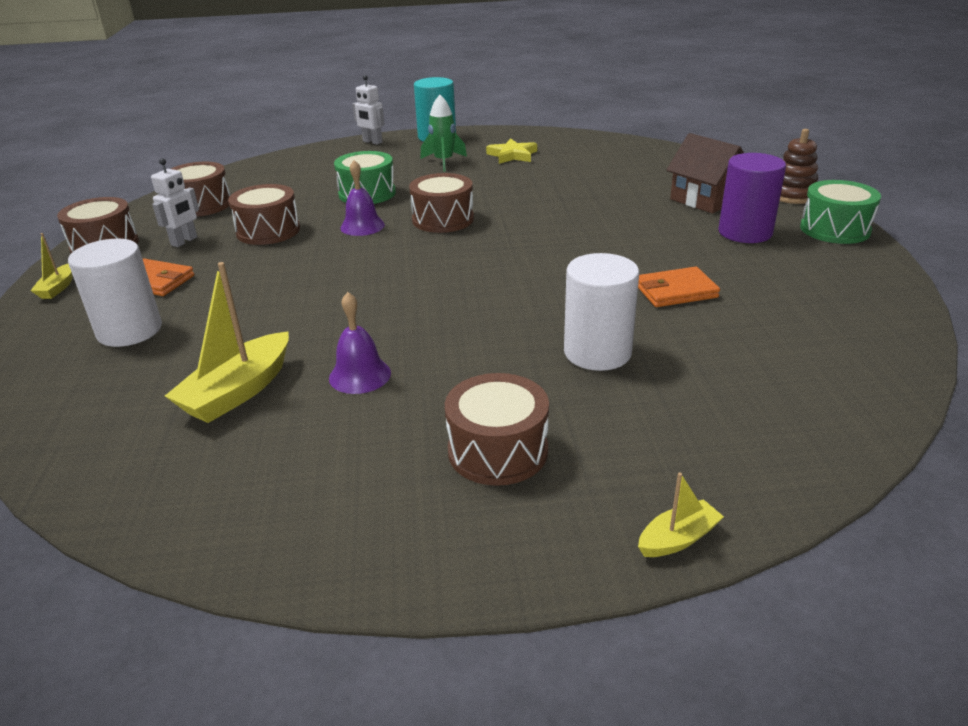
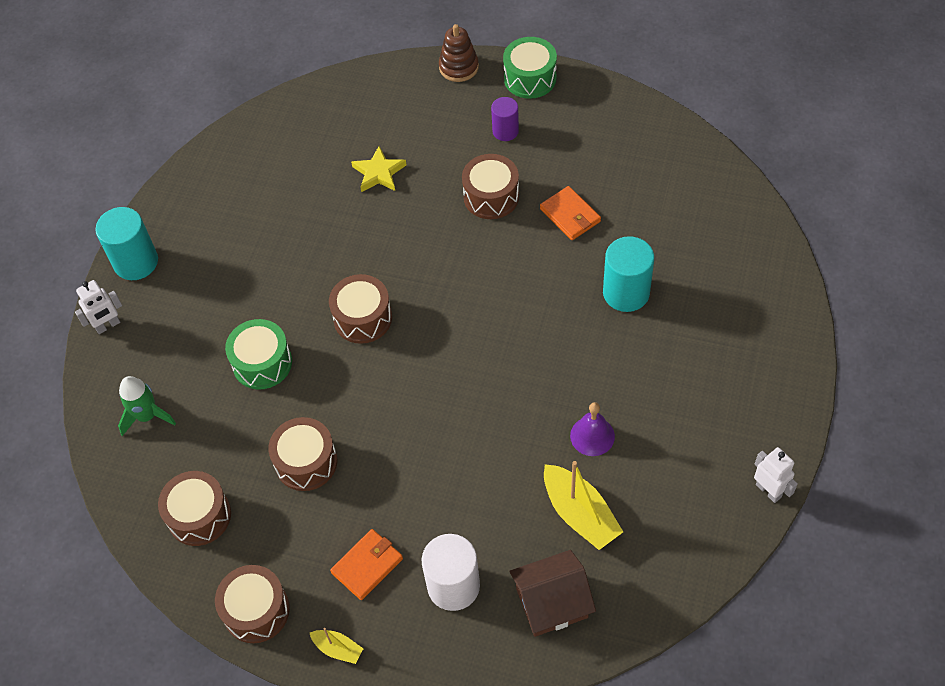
camera: 65 degrees left, 25 degrees up
white robot [151,158,199,247] -> white robot moved to [754,447,798,503]
purple bell [340,160,385,236] -> none
green rocket [420,95,467,172] -> green rocket moved to [118,376,176,436]
brown drum [445,373,549,486] -> brown drum moved to [462,154,519,219]
yellow star [486,138,537,164] -> yellow star moved to [351,146,406,192]
white cylinder [564,253,639,371] -> turquoise cylinder [603,236,654,312]
orange wallet [638,267,720,307] -> orange wallet turned 45 degrees counterclockwise [540,186,601,240]
yellow boat [638,472,724,557] -> none
brown house [667,133,744,213] -> brown house moved to [509,550,596,637]
purple cylinder [718,153,786,243] -> purple cylinder [491,97,519,141], size x0.61

